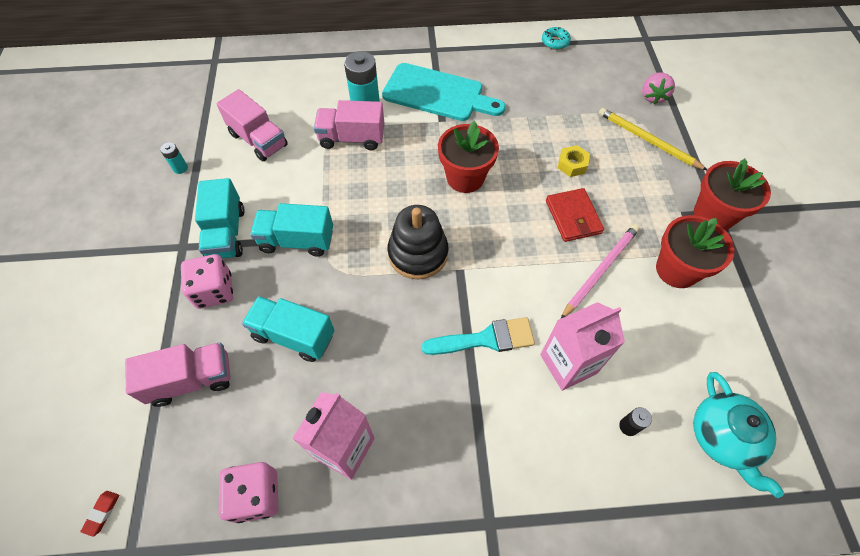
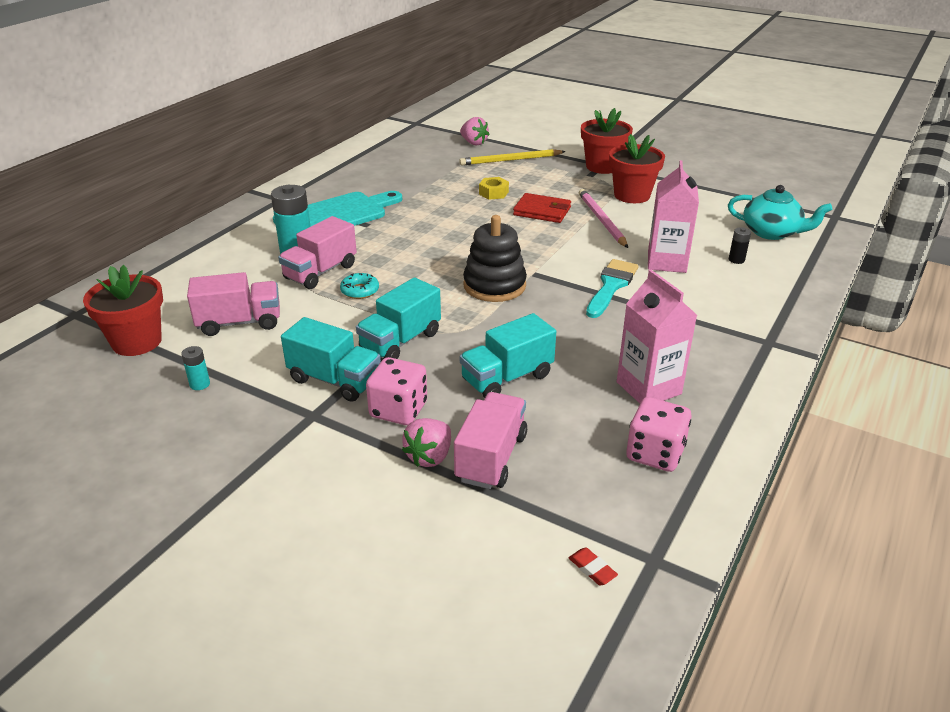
camera: 55 degrees left, 25 degrees down
red flower pot [438,121,499,193] -> red flower pot moved to [83,265,163,356]
turquoise donut [542,27,571,50] -> turquoise donut moved to [340,273,379,299]
none -> pink strawberry [402,418,451,467]

